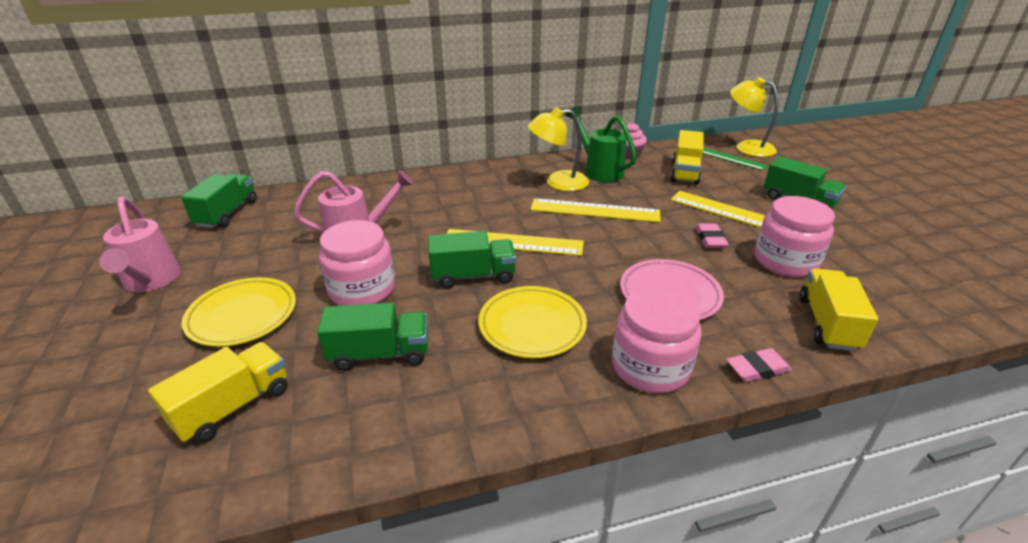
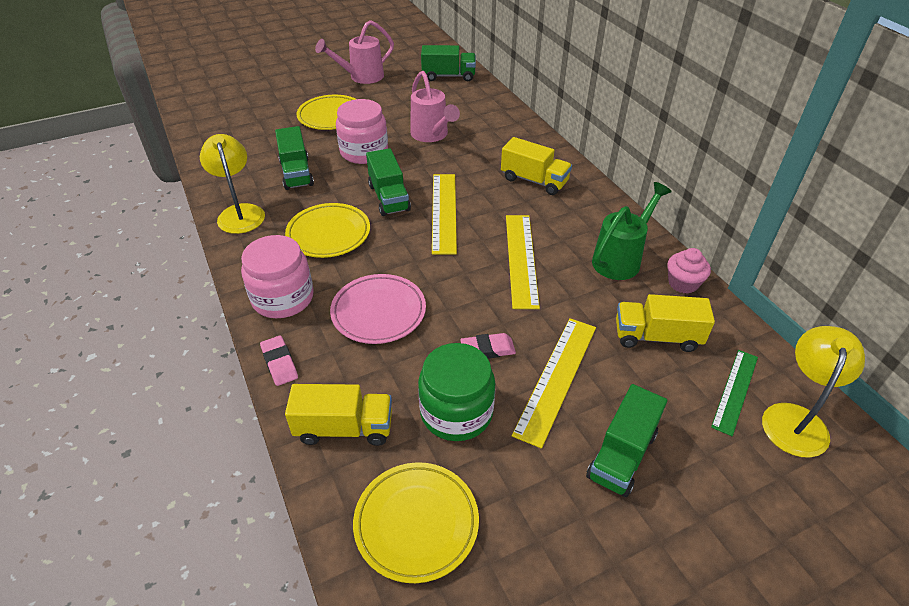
camera: 80 degrees right, 10 degrees up
yellow truck [148,342,288,443] -> yellow truck moved to [501,137,572,195]
yellow lamp [528,107,589,191] -> yellow lamp moved to [200,134,265,234]
pink jar [755,196,835,277] -> green jar [418,343,495,441]
none -> yellow plate [353,462,479,583]

